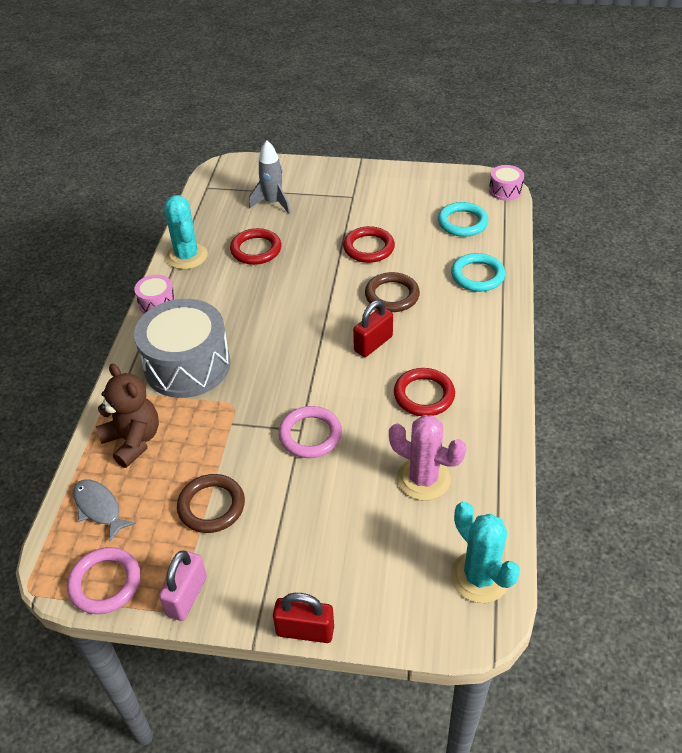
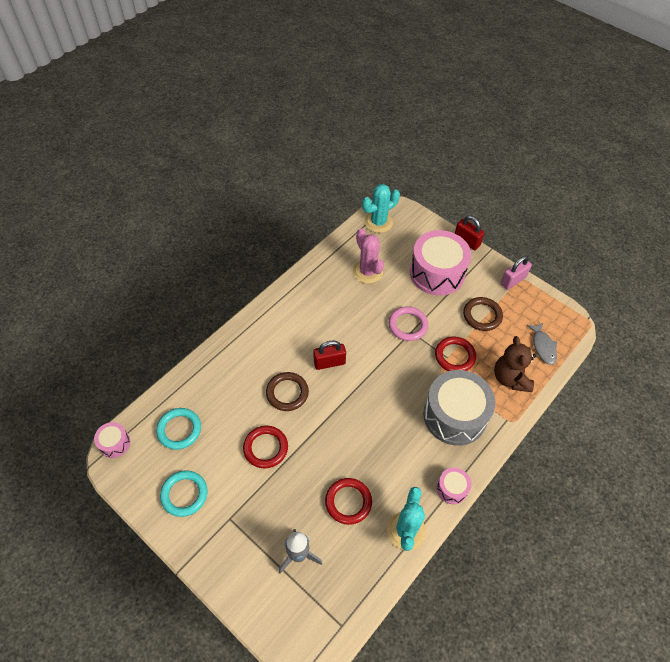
camera: 150 degrees left, 10 degrees up
pink ring [67,547,140,614] -> none
red ring [394,368,455,416] -> red ring moved to [435,336,476,371]
turquoise ring [451,253,505,292] -> turquoise ring moved to [160,470,208,517]
turquoise cactus [451,502,520,603] -> turquoise cactus turned 60 degrees clockwise [362,184,400,233]
none -> pink drum [410,230,471,296]

